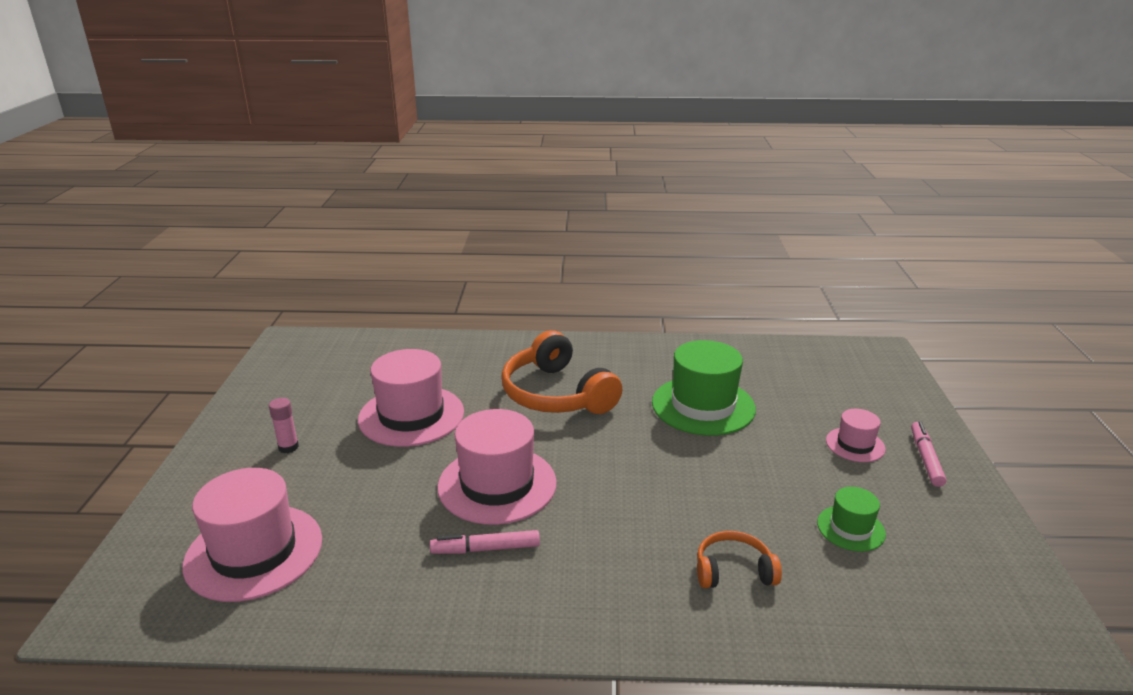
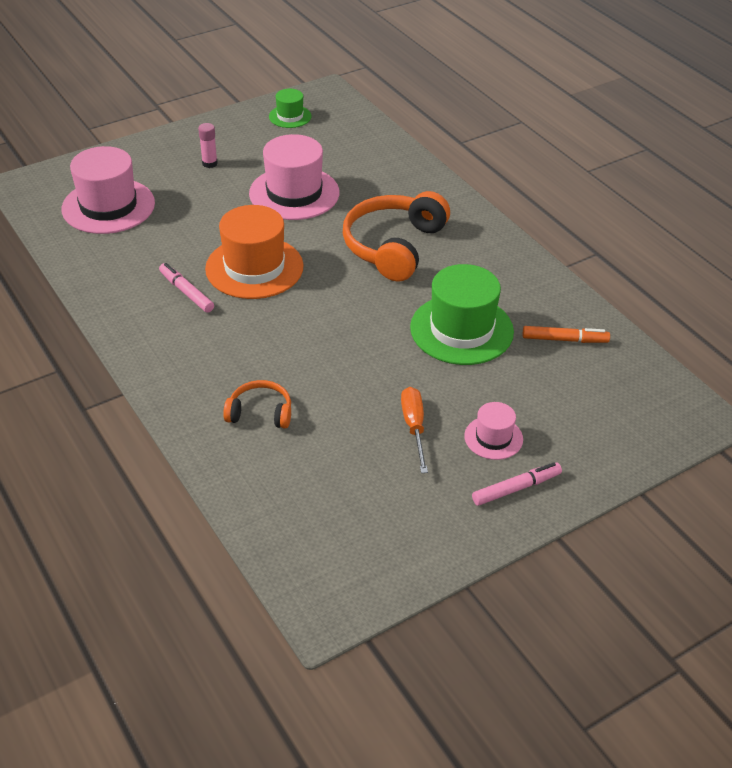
camera: 55 degrees right, 15 degrees up
pink hat [437,409,557,525] -> orange hat [205,205,304,299]
orange headphones [697,531,782,588] -> orange headphones turned 45 degrees counterclockwise [223,380,291,429]
green hat [817,487,886,552] -> green hat moved to [269,89,312,128]
none -> orange screwdriver [401,387,428,473]
none -> orange marker [523,326,610,343]

